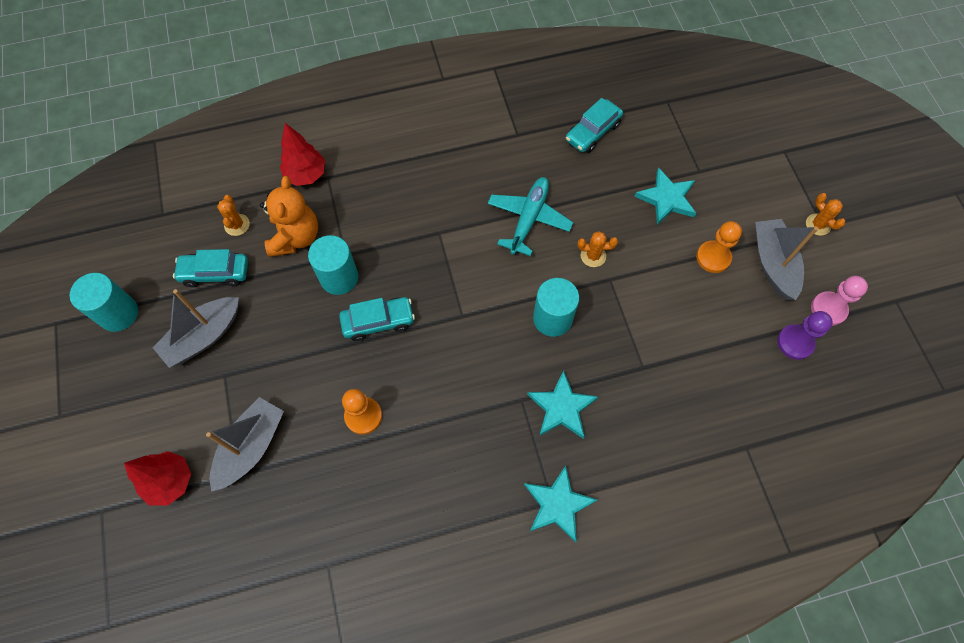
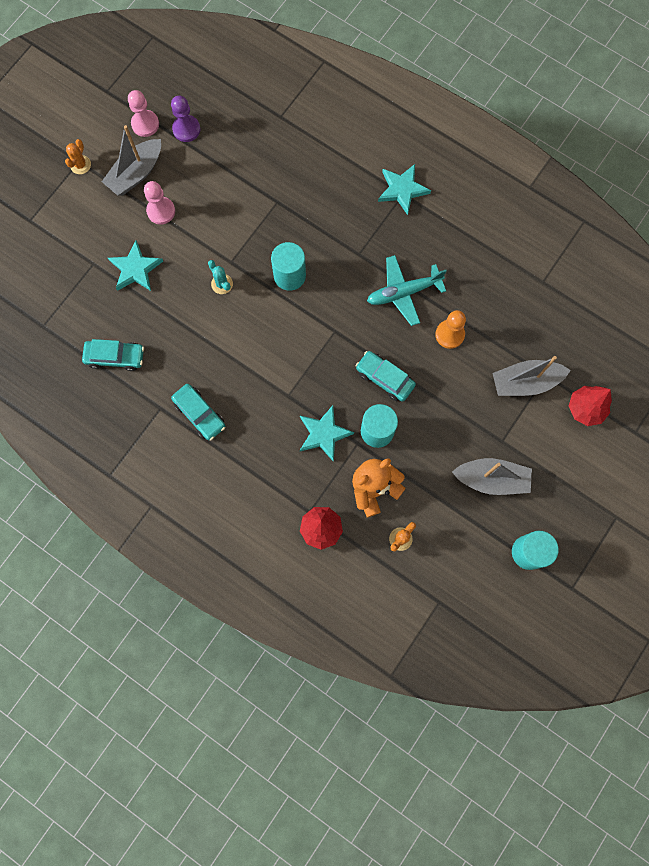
camera: 130 degrees left, 10 degrees up
turquoise car [173,249,248,287] -> turquoise car moved to [171,384,225,441]
turquoise plane [488,177,573,256] -> turquoise plane moved to [367,255,447,326]
turquoise star [527,370,598,439] -> turquoise star moved to [300,405,354,462]
orange cactus [578,231,618,267] -> turquoise cactus [208,260,233,294]
orange pawn [696,221,742,273] -> pink pawn [144,181,175,224]

